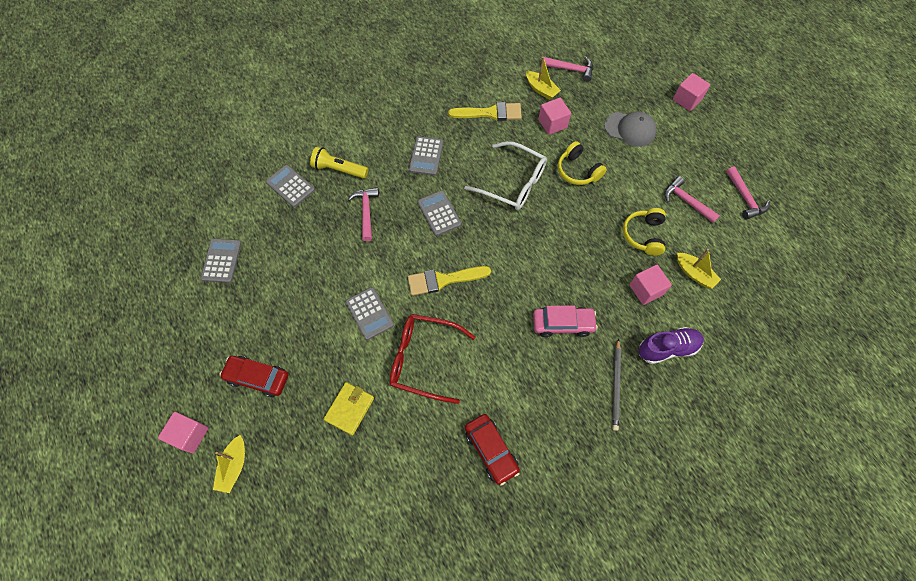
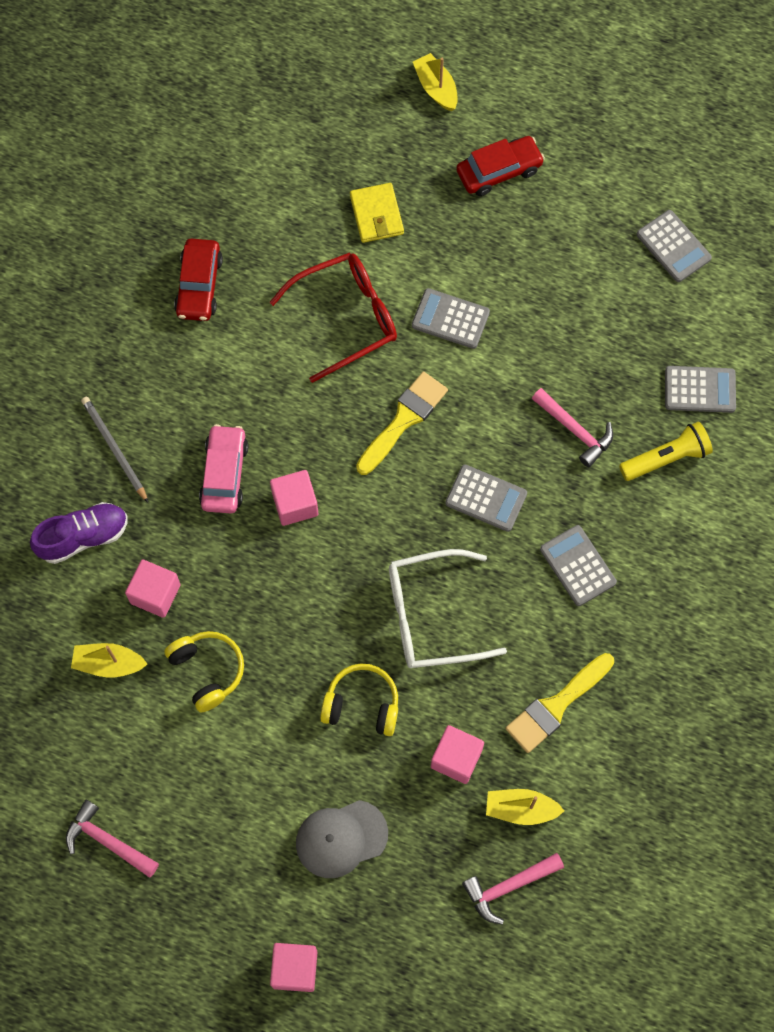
camera: 140 degrees right, 5 degrees up
pink cube [158,412,209,453] -> pink cube moved to [270,470,318,526]
red car [465,414,520,486] -> red car turned 105 degrees counterclockwise [174,239,223,321]
pink car [533,306,598,337] -> pink car turned 135 degrees clockwise [199,424,248,513]
purple shoe [638,327,704,364] -> purple shoe turned 150 degrees counterclockwise [30,502,128,564]
pink hammer [664,176,720,223] -> none

